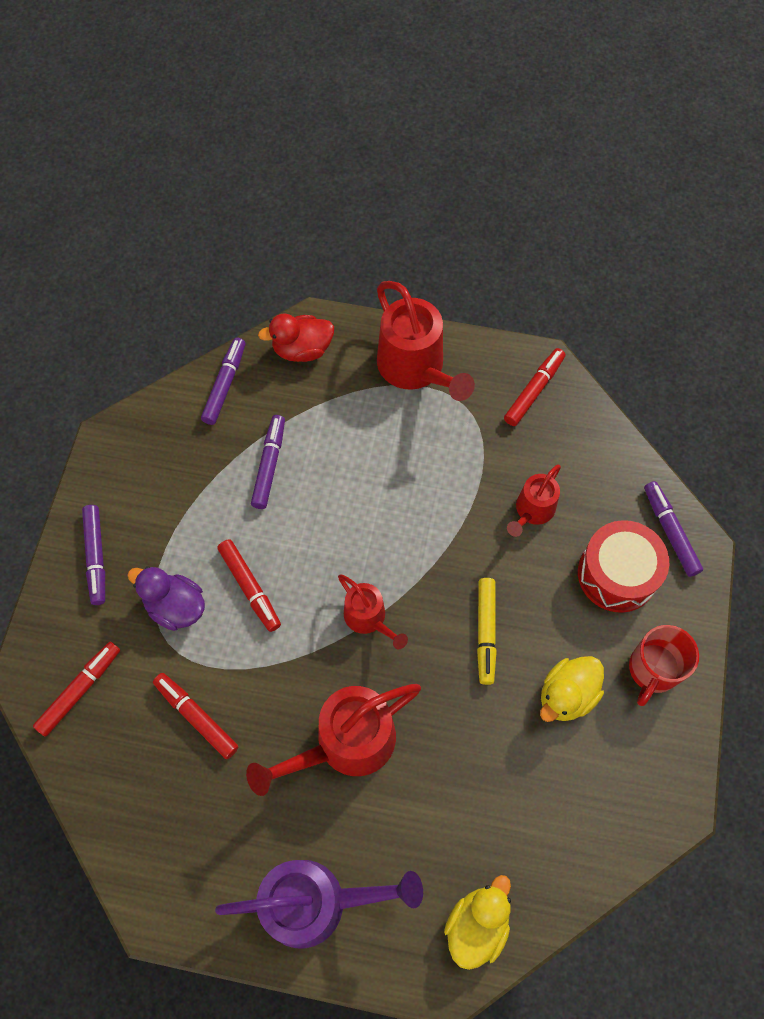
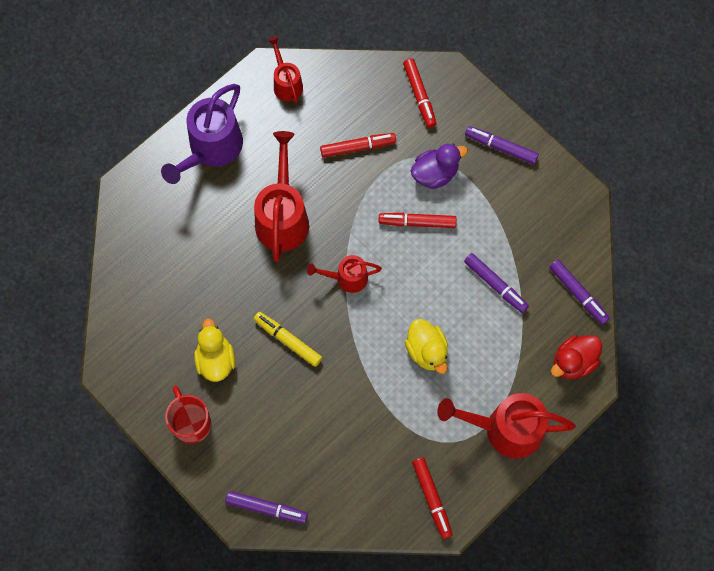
camera: 125 degrees right, 5 degrees up
red duck [258,314,334,362] -> red duck turned 150 degrees counterclockwise [551,335,602,379]
yellow duck [444,875,511,970] -> yellow duck moved to [405,319,448,374]
red watering can [507,464,561,537] -> red watering can moved to [268,37,303,103]
red drum [578,520,669,613] -> none

